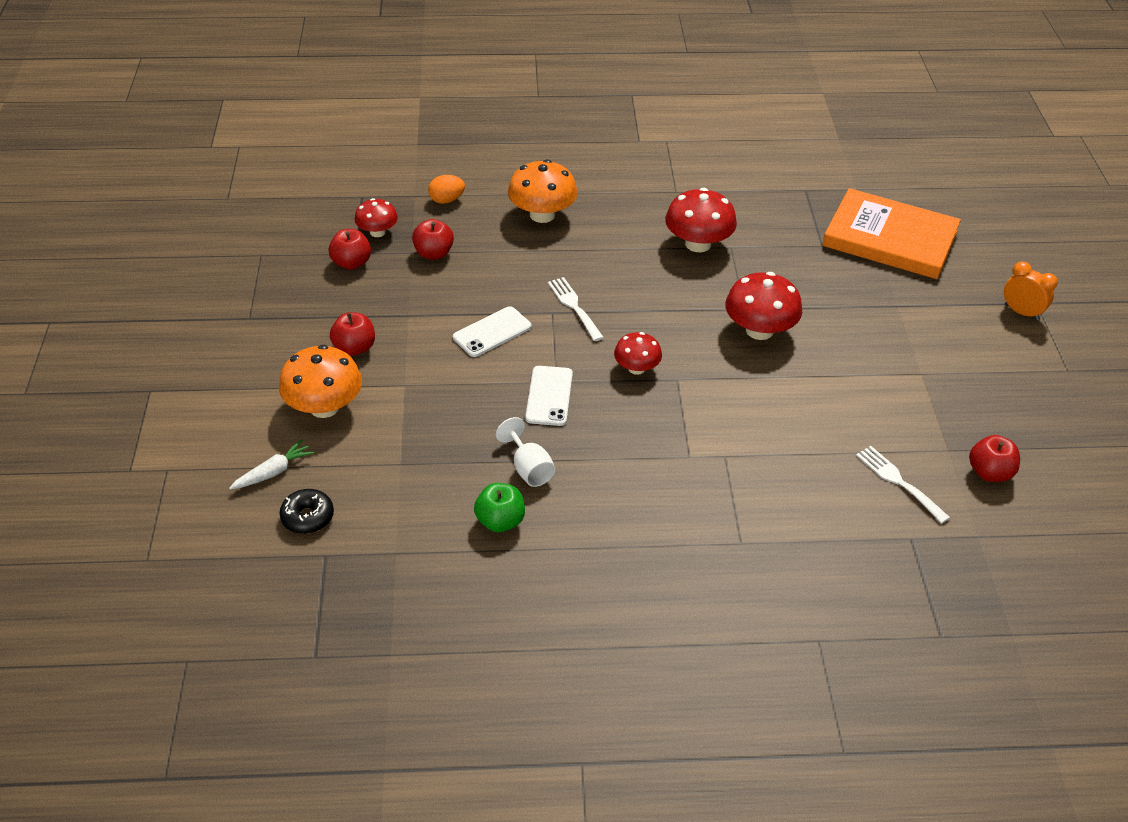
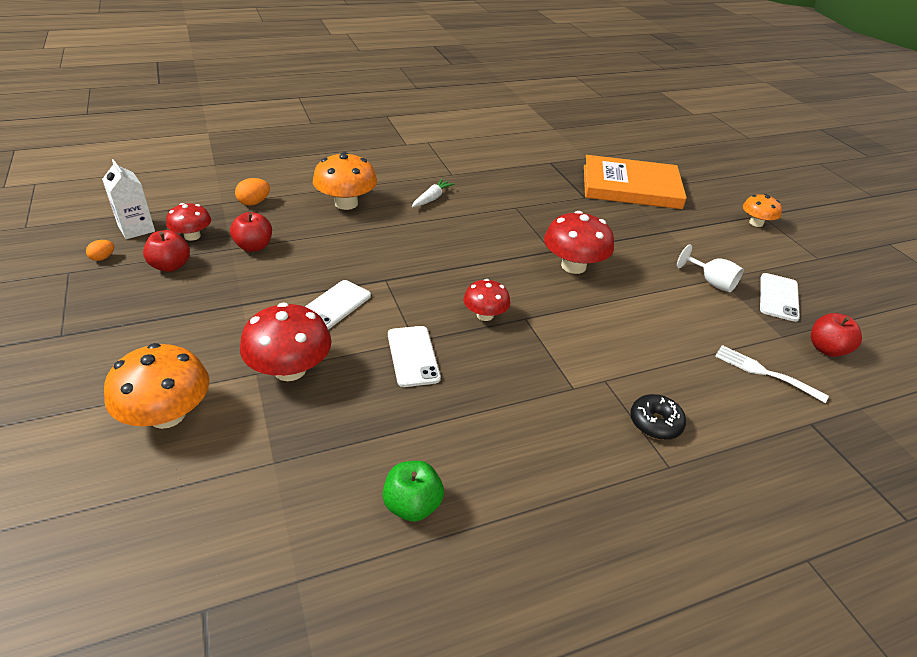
camera: 20 degrees left, 5 degrees down
white carrot [229,440,314,490] -> white carrot moved to [412,179,455,207]
black donut [279,489,334,534] -> black donut moved to [630,394,686,440]
red apple [330,312,375,356] -> none
white goblet [496,417,555,487] -> white goblet moved to [677,244,744,292]
white fork [548,277,604,341] -> none
red mushroom [665,188,737,252] -> red mushroom moved to [240,303,332,381]
orange clock [1004,261,1058,320] -> orange mushroom [743,194,782,227]
none -> orange egg [86,240,114,261]
none -> white carton [102,159,155,239]
none -> white phone [760,273,800,322]

